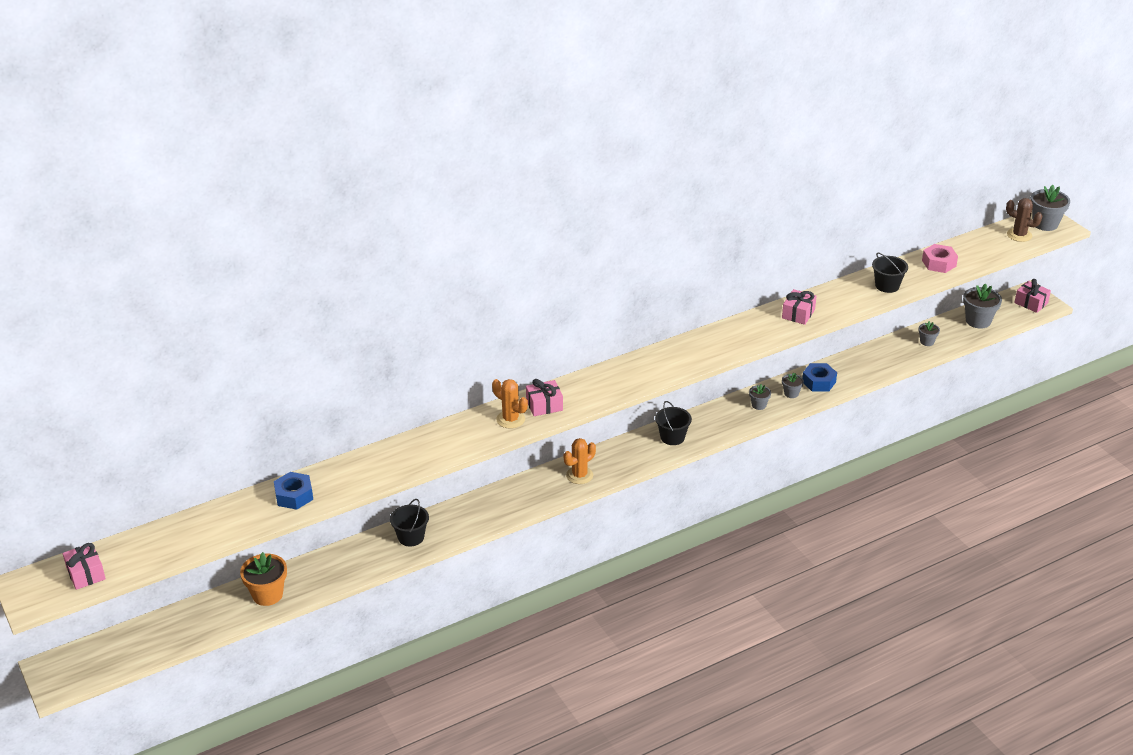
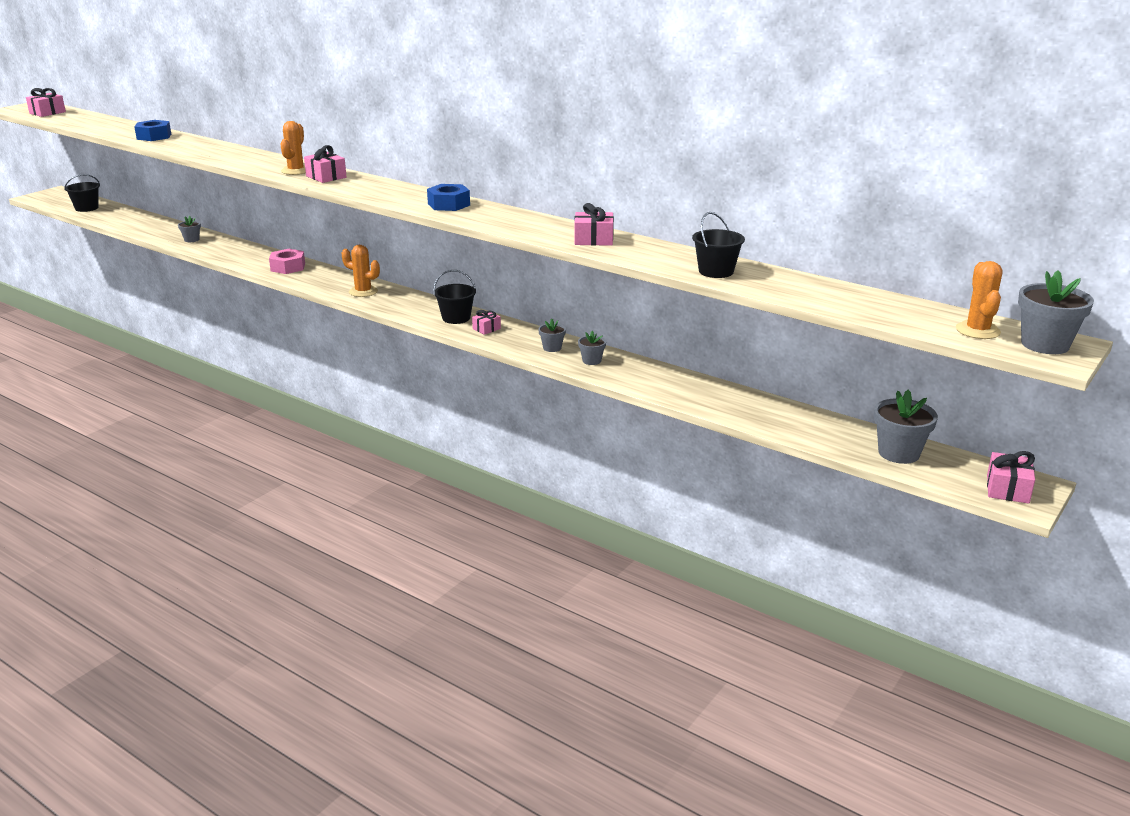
camera: 65 degrees right, 10 degrees down
orange flower pot [240,552,287,606] -> none
black bucket [390,499,429,547] -> black bucket moved to [64,174,100,212]
blue nut [802,363,837,392] -> blue nut moved to [427,184,470,211]
grey flower pot [919,321,940,346] -> grey flower pot moved to [178,216,201,242]
pink nut [922,244,958,273] -> pink nut moved to [269,249,305,274]
brown cactus [1006,198,1042,242] -> orange cactus [956,261,1002,339]
none -> pink gift [472,310,501,335]

